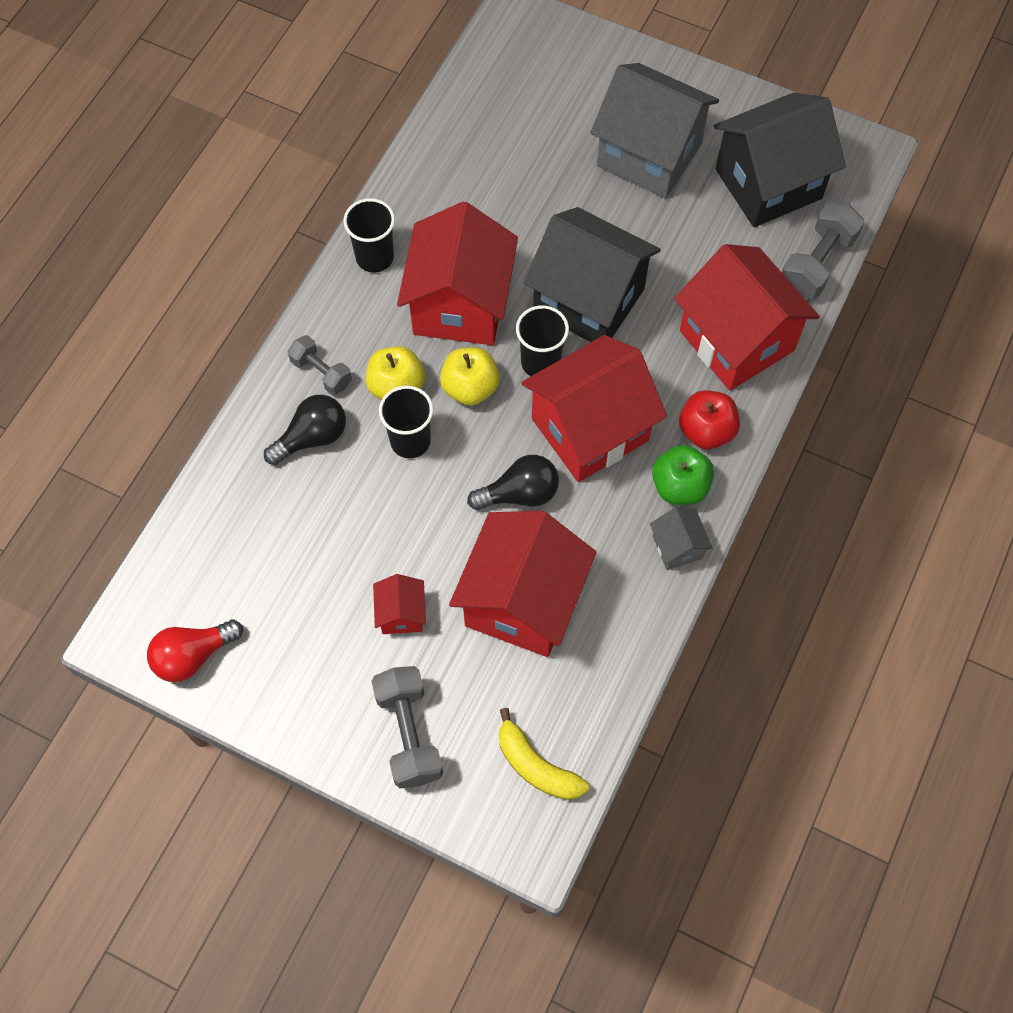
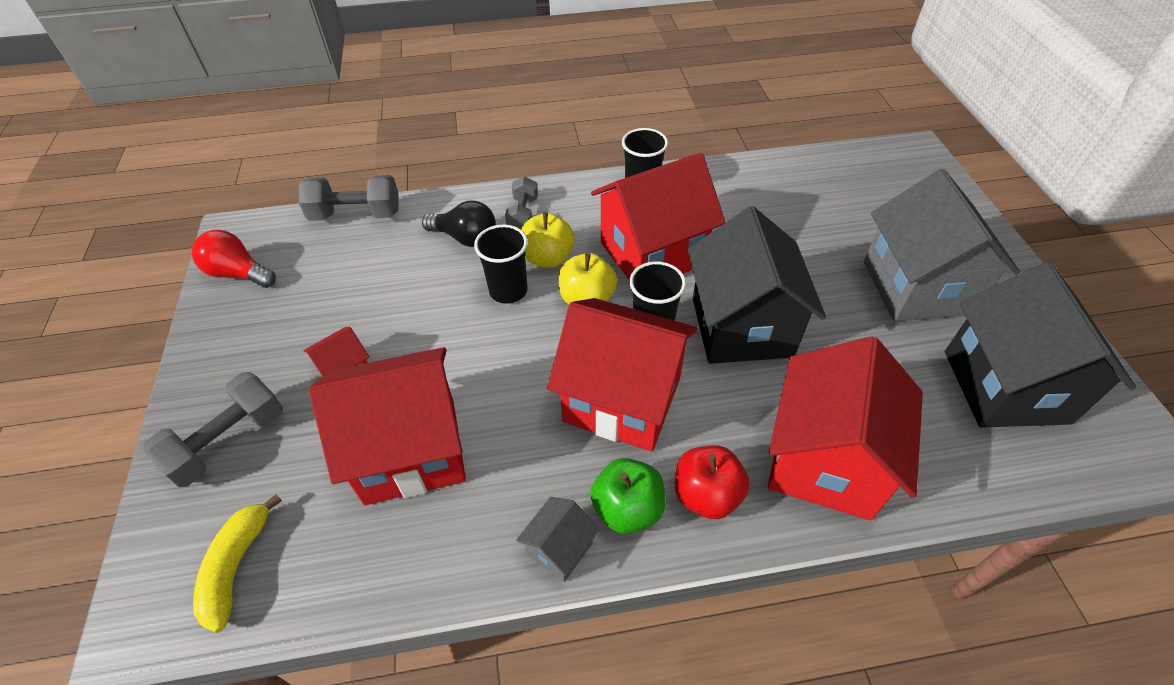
camera: 55 degrees right, 15 degrees down
black light bulb [467,455,559,510] -> none
black house [714,93,846,227] -> black house turned 60 degrees clockwise [945,262,1136,428]
grey dumbbell [782,202,864,299] -> grey dumbbell moved to [299,175,398,221]

